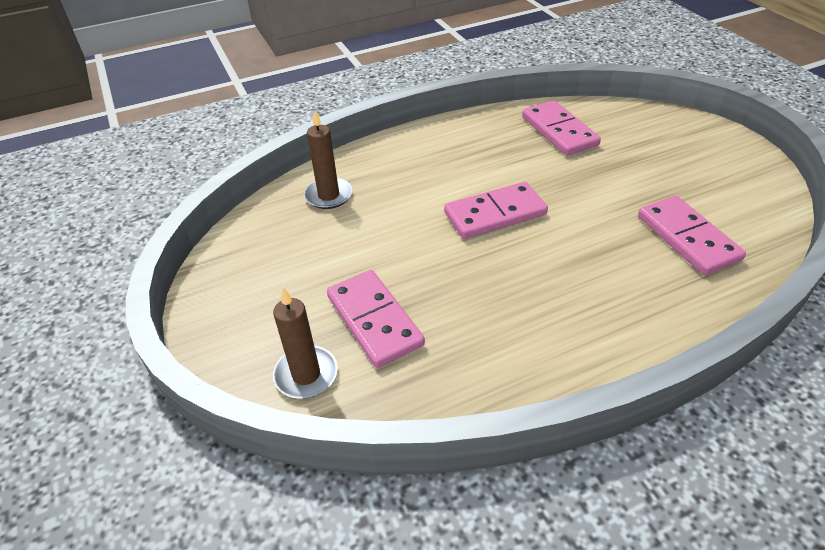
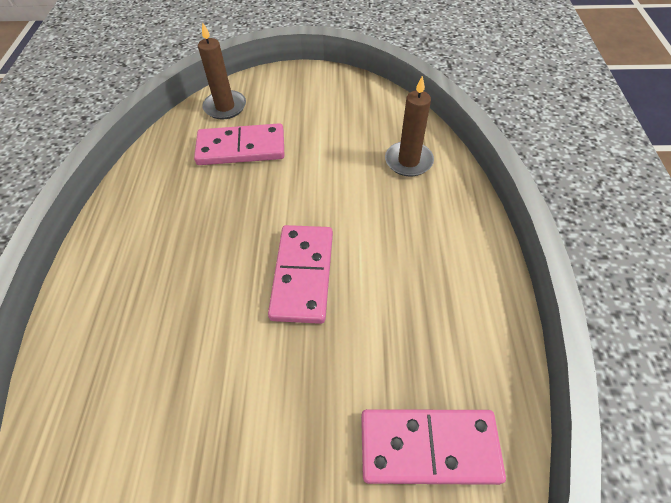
camera: 115 degrees right, 10 degrees up
pink domino [638,196,746,275] -> none

